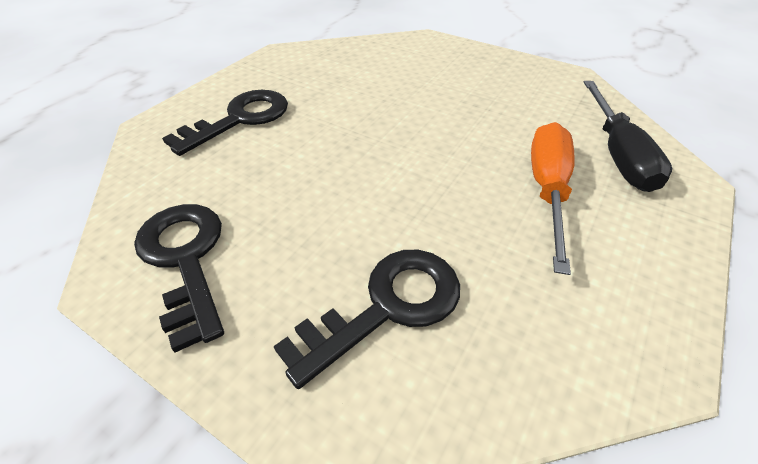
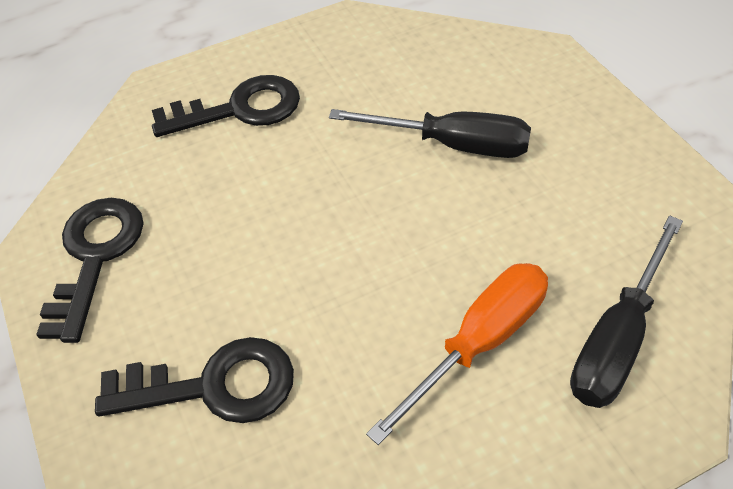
camera: 35 degrees right, 5 degrees up
none -> black screwdriver [329,109,531,158]

